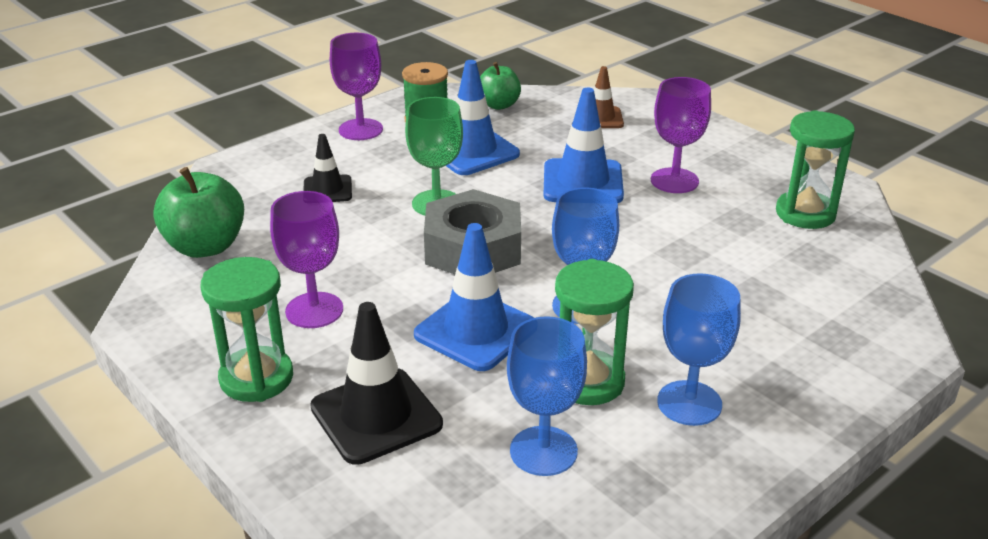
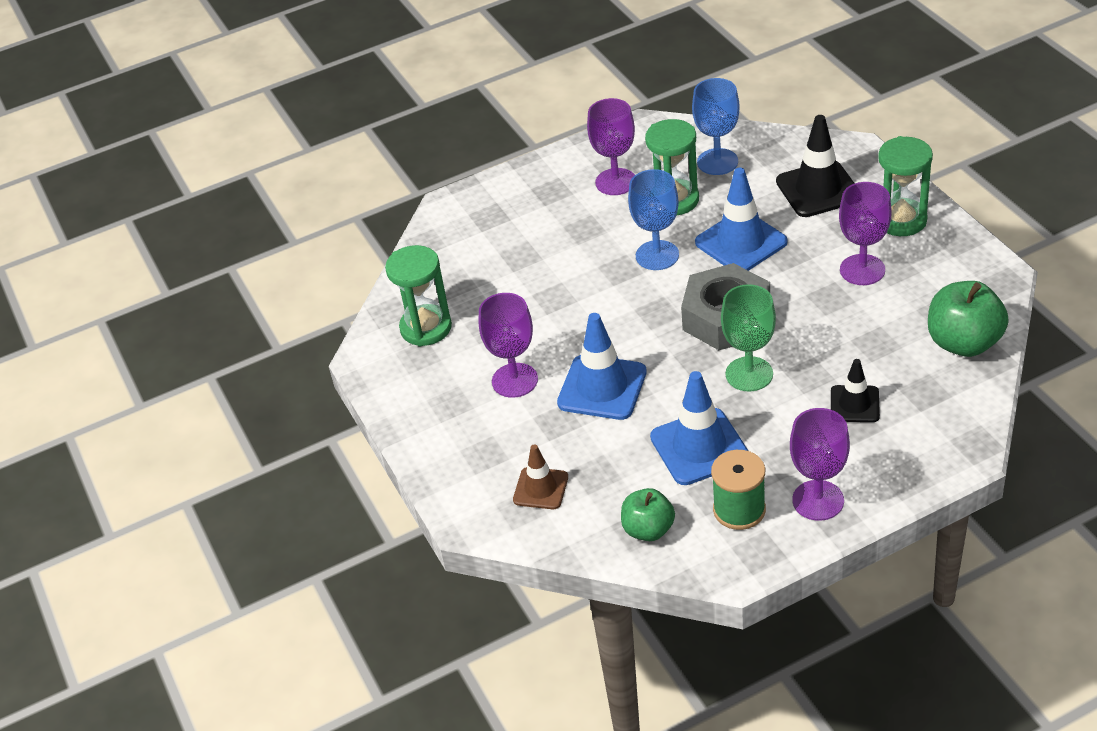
camera: 160 degrees left, 10 degrees up
blue goblet [657,273,741,426] -> purple goblet [587,98,635,195]

